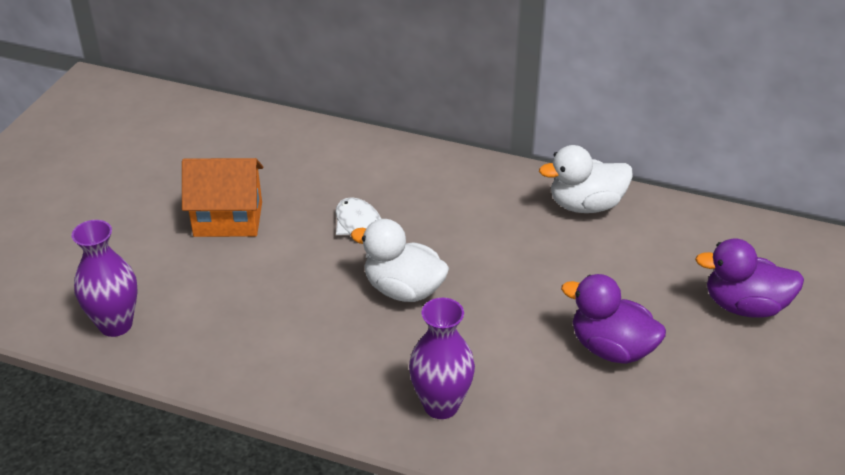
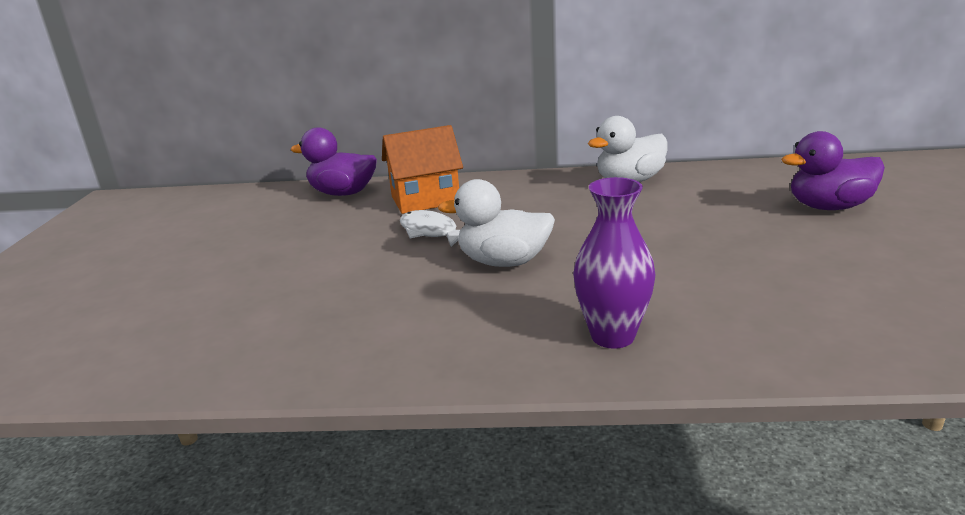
camera: 15 degrees left, 15 degrees down
purple vase [72,220,138,337] -> none
orange house [182,158,263,237] -> orange house moved to [382,125,463,214]
purple duck [561,274,666,364] -> purple duck moved to [290,127,377,196]

